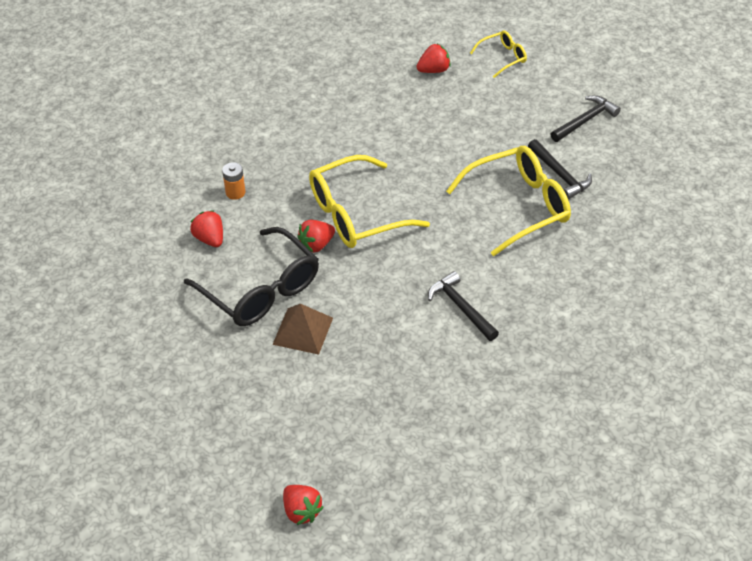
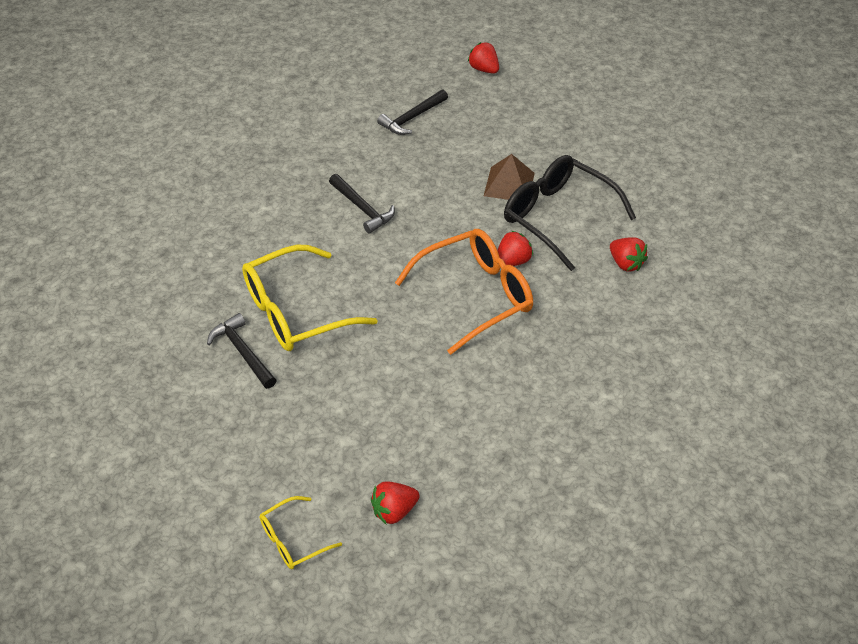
camera: 175 degrees right, 0 degrees up
orange battery [222,162,246,200] -> none
yellow glasses [309,155,430,248] -> orange glasses [395,229,533,355]
black hammer [551,95,621,142] -> black hammer moved to [377,90,448,135]

